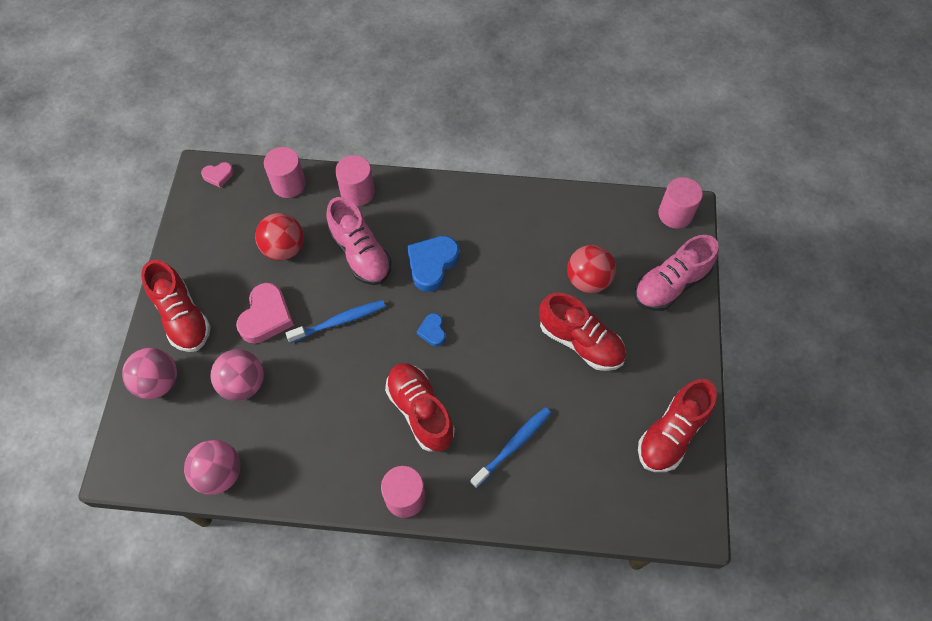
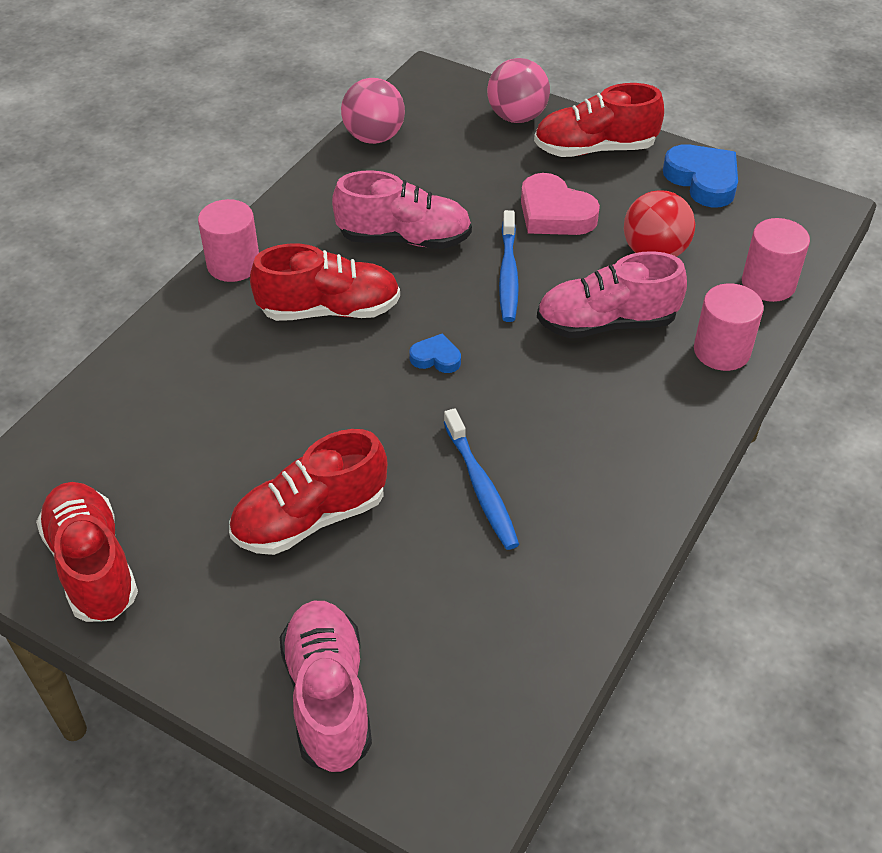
camera: 115 degrees right, 15 degrees down
pink heart [201,162,234,188] -> none
pink ball [210,349,264,401] -> none
blue heart [407,236,459,292] -> blue heart moved to [663,144,738,208]
blue toothbrush [471,407,551,488] -> blue toothbrush moved to [444,408,519,550]
red ball [567,245,616,293] -> none
pink cylinder [658,177,703,229] -> none
none -> pink shoe [332,170,472,249]

